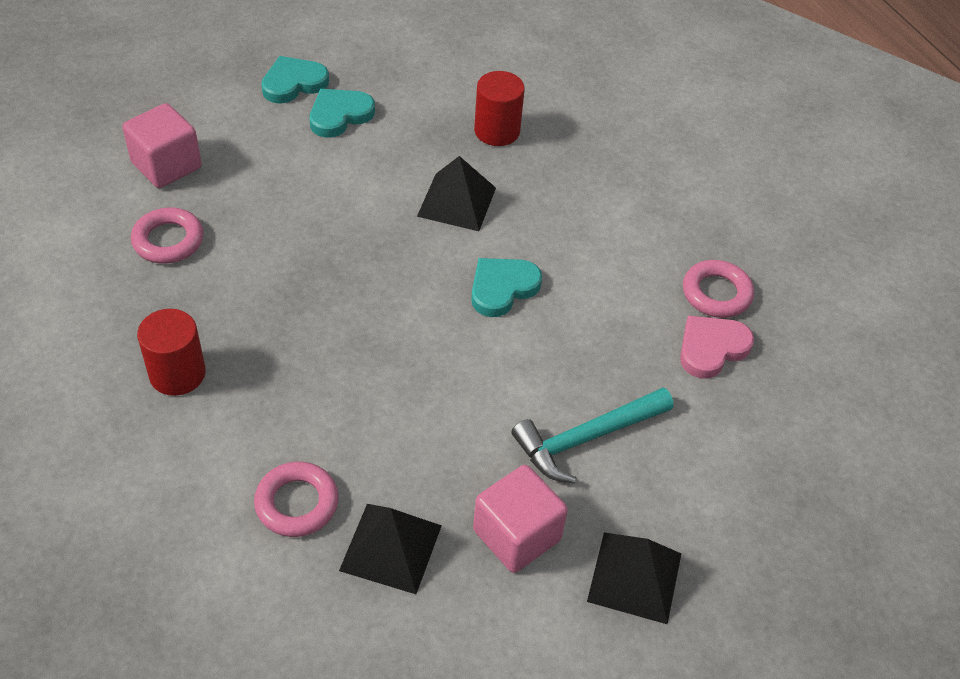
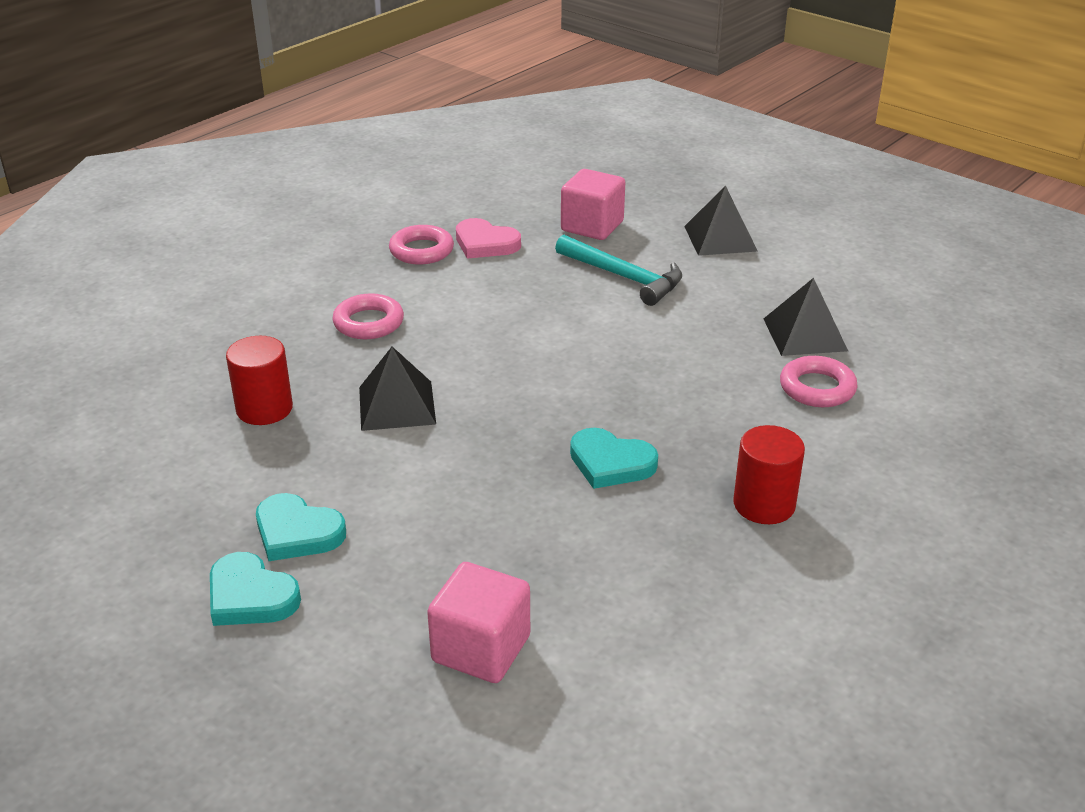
camera: 110 degrees left, 15 degrees down
pink ring [131,208,204,264] -> pink ring moved to [332,293,404,339]
turquoise heart [471,258,542,317] -> turquoise heart moved to [570,428,658,489]
pink cube [473,465,568,573] -> pink cube moved to [561,169,625,240]

